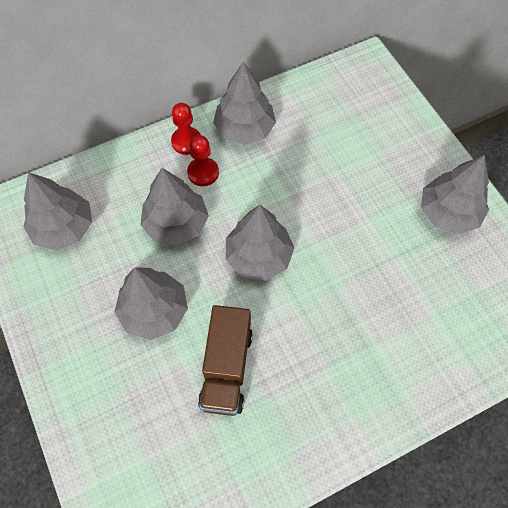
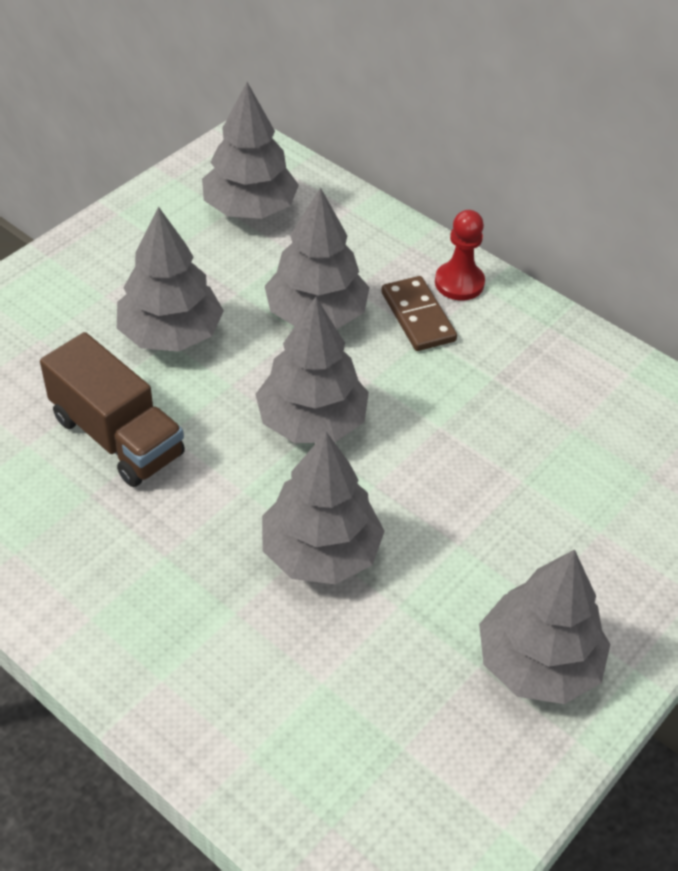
camera: 65 degrees right, 15 degrees down
red pawn [187,135,219,186] -> brown domino [381,276,457,351]
brown truck [198,305,253,416] -> brown truck turned 120 degrees counterclockwise [40,332,185,487]
grey tree [213,62,276,145] -> grey tree moved to [262,432,385,585]

